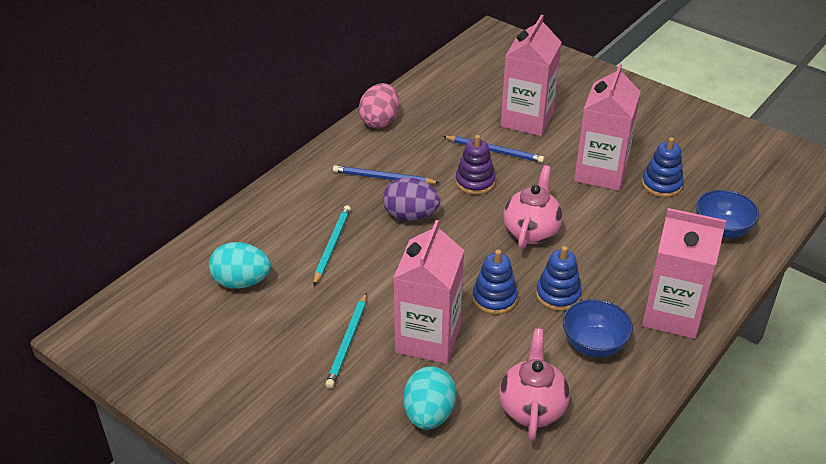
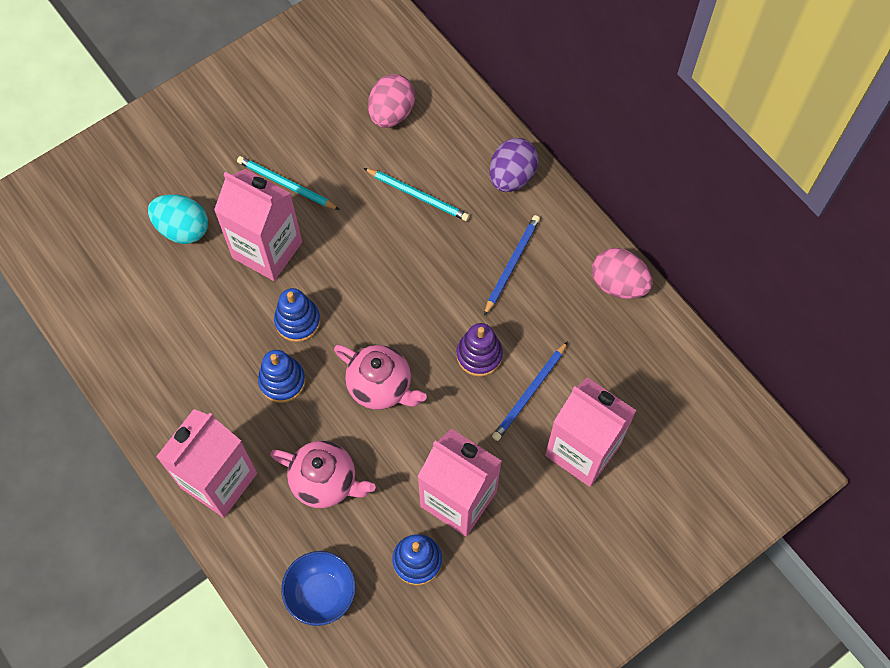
camera: 105 degrees right, 25 degrees up
turquoise egg [209,242,271,289] -> pink egg [368,74,415,128]
purple egg [383,177,440,221] -> purple egg moved to [489,138,539,192]
pink teapot [499,328,570,441] -> pink teapot moved to [270,441,376,508]
blue bowl [563,299,633,357] -> none

